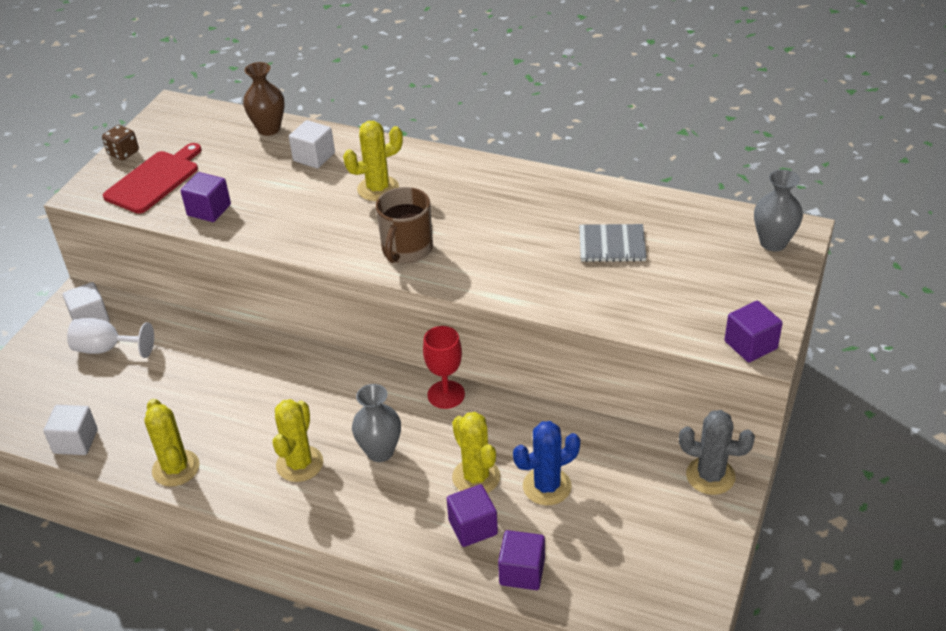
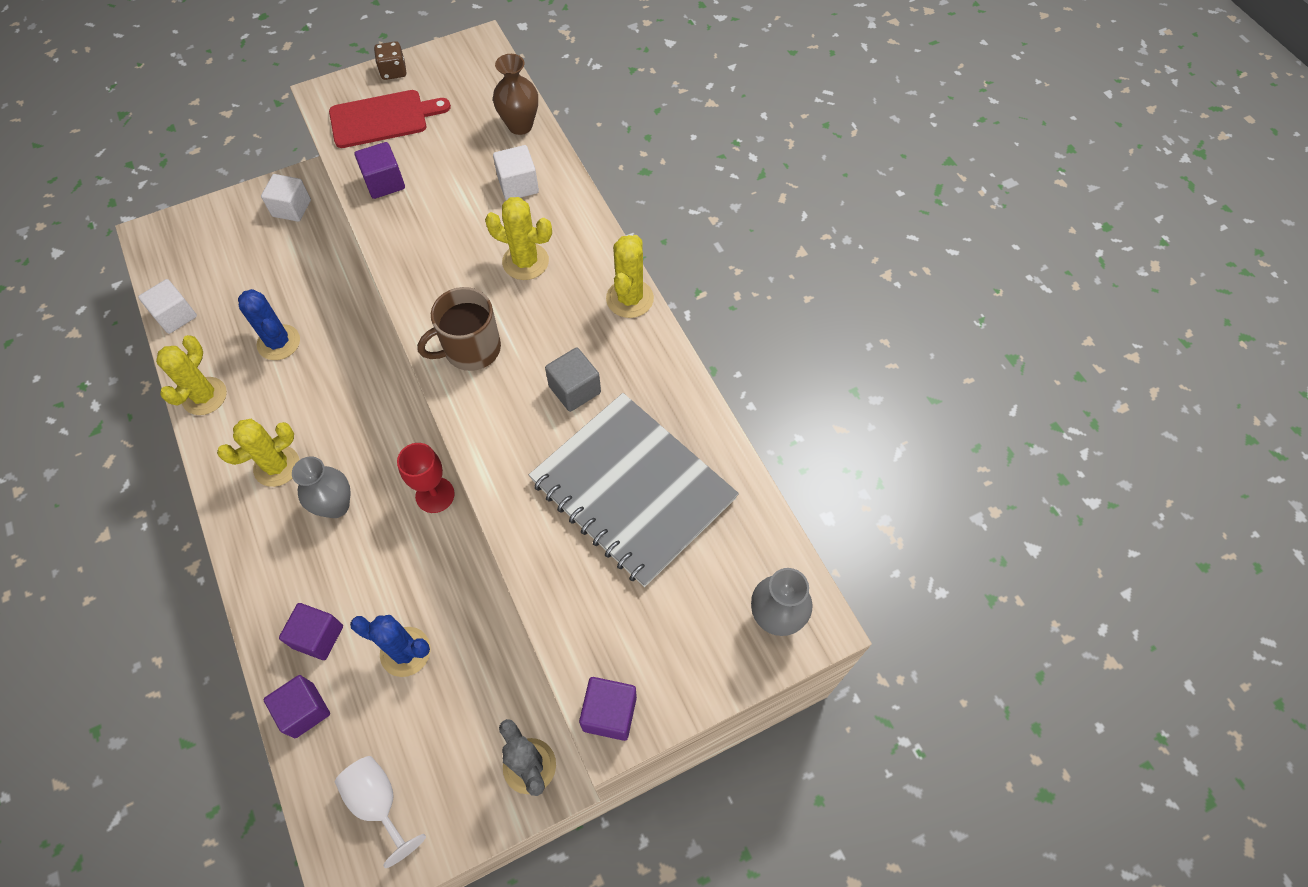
camera: 40 degrees right, 20 degrees up
white goblet [67,318,154,358] -> white goblet moved to [335,756,426,868]
yellow cactus [452,412,500,493] -> yellow cactus moved to [606,235,654,318]
grey notebook [579,224,647,262] -> grey notebook [529,393,739,587], size x2.14
none -> blue cactus [238,289,300,360]
none -> grey cube [545,347,601,412]

